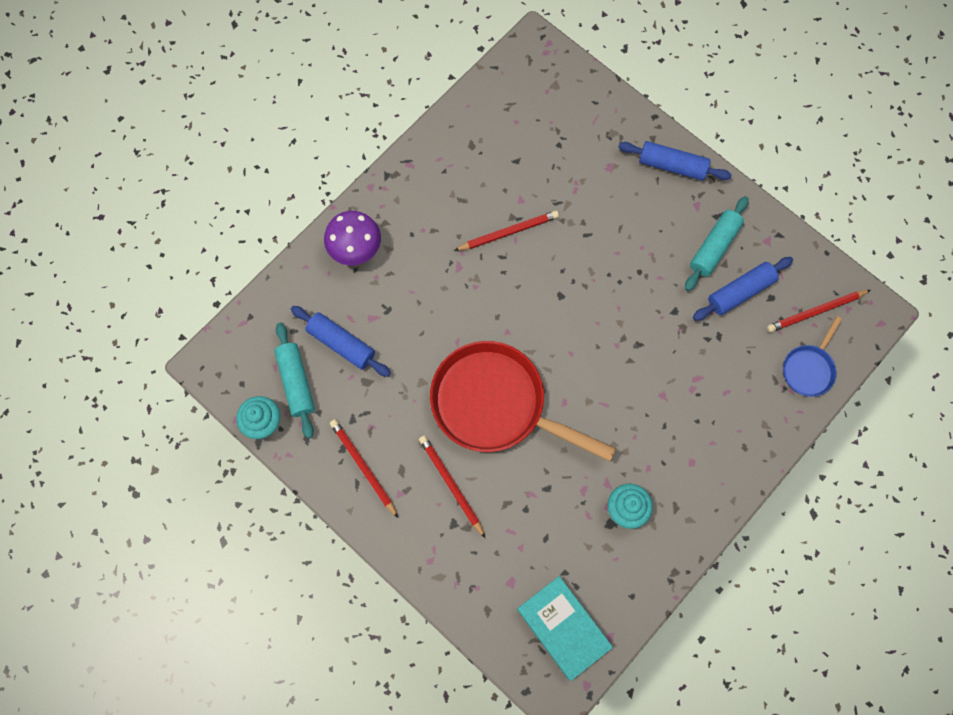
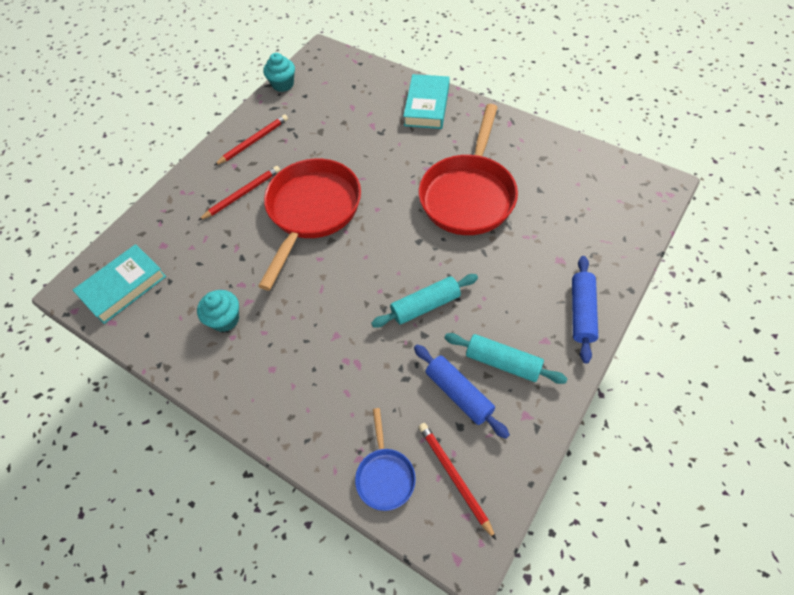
camera: 85 degrees right, 15 degrees down
turquoise rolling pin [274,323,315,438] -> turquoise rolling pin moved to [371,274,478,328]
blue rolling pin [291,306,391,377] -> none
purple mushroom [324,211,381,265] -> turquoise book [403,74,450,129]
red pencil [454,210,559,251] -> red pan [419,104,518,235]
blue pan [783,316,842,397] -> blue pan turned 120 degrees counterclockwise [355,408,416,511]

